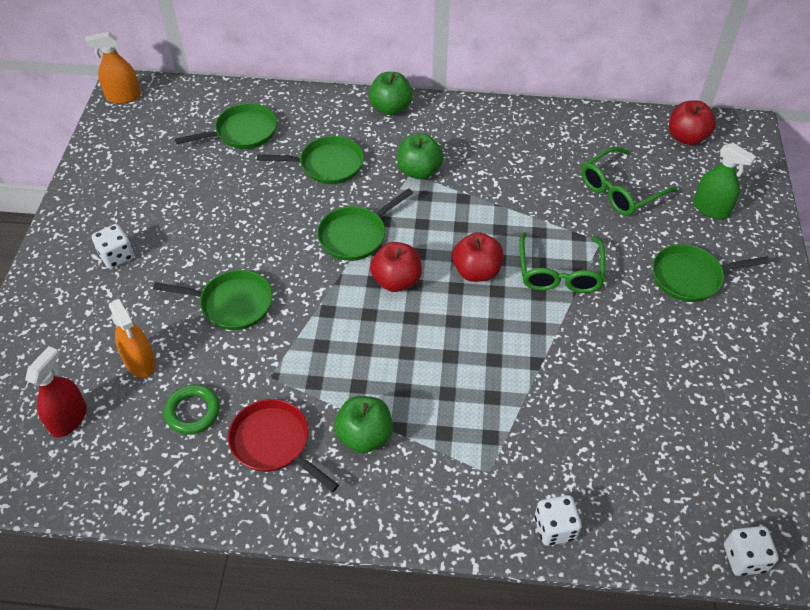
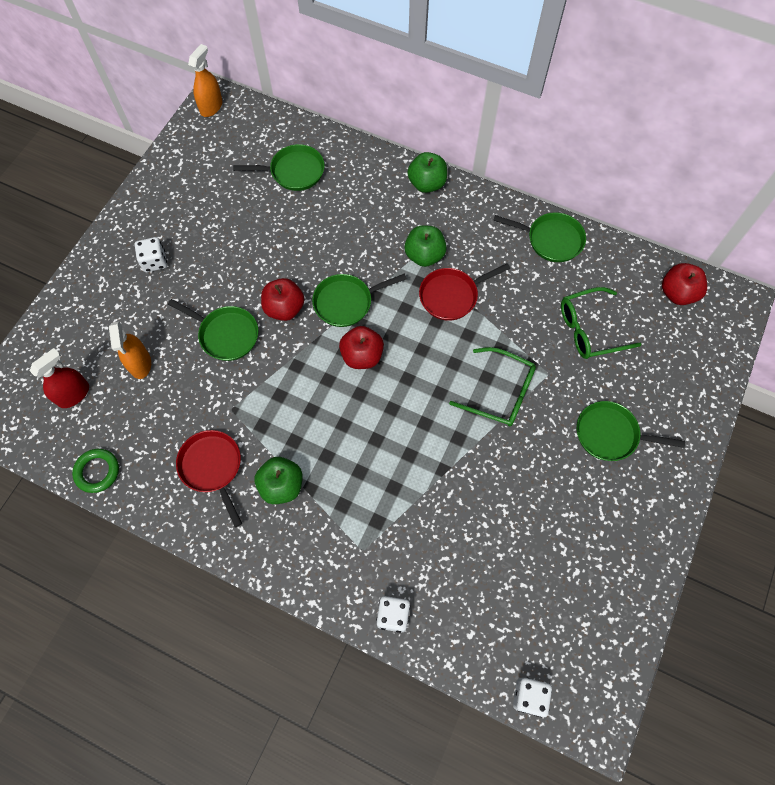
camera: 20 degrees right, 15 degrees up
orange spray bottle [85,32,141,104] -> orange spray bottle turned 105 degrees clockwise [188,44,222,117]
green ring [164,385,220,434] -> green ring moved to [72,449,119,493]
green pan [257,136,364,184] -> green pan moved to [493,212,586,262]
red apple [452,232,503,282] -> red apple moved to [261,278,304,321]
green glasses [519,232,605,293] -> green glasses turned 90 degrees counterclockwise [449,347,536,426]
green spray bottle [693,143,756,219] -> none
none -> red pan [419,263,510,321]

